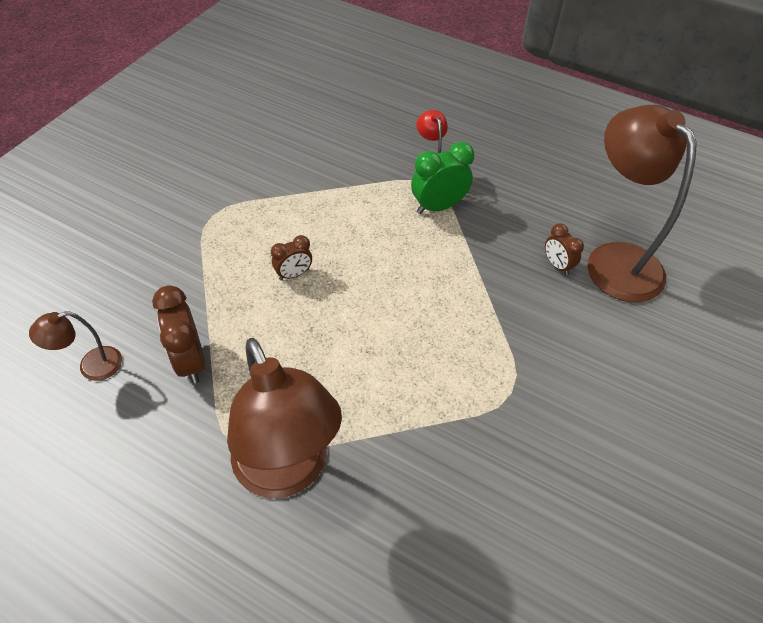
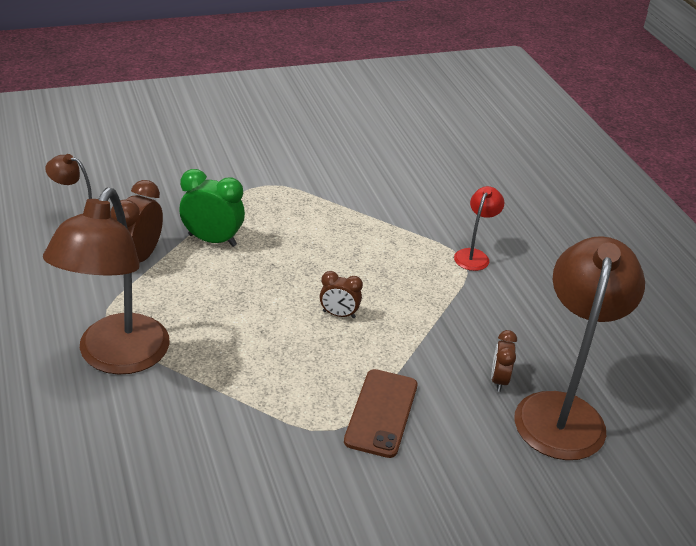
camera: 40 degrees right, 15 degrees down
brown clock [271,235,312,280] -> brown clock moved to [320,271,363,318]
green clock [411,142,474,214] -> green clock moved to [179,169,245,247]
none -> brown phone [344,369,418,458]

